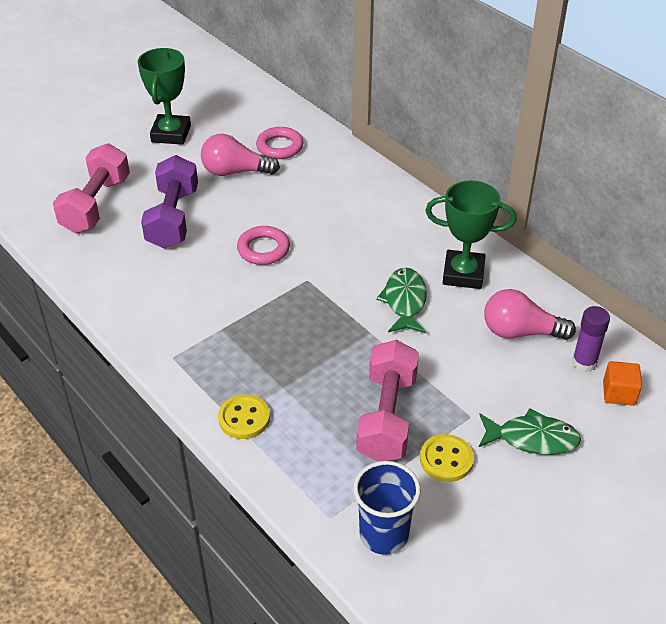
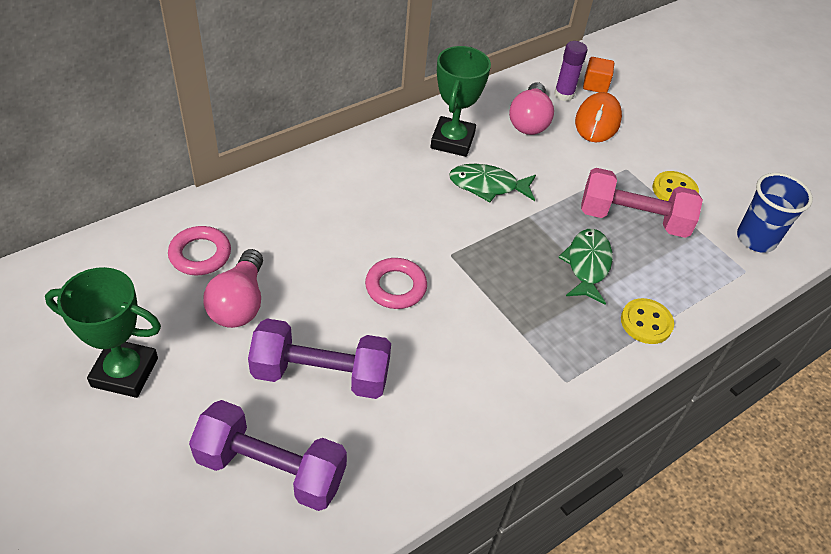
camera: 90 degrees left, 5 degrees up
pink dumbbell [53,143,130,233] -> purple dumbbell [189,400,347,511]
green fish [479,408,581,455] -> green fish moved to [558,229,613,305]
none -> orange mouse [575,92,622,142]

